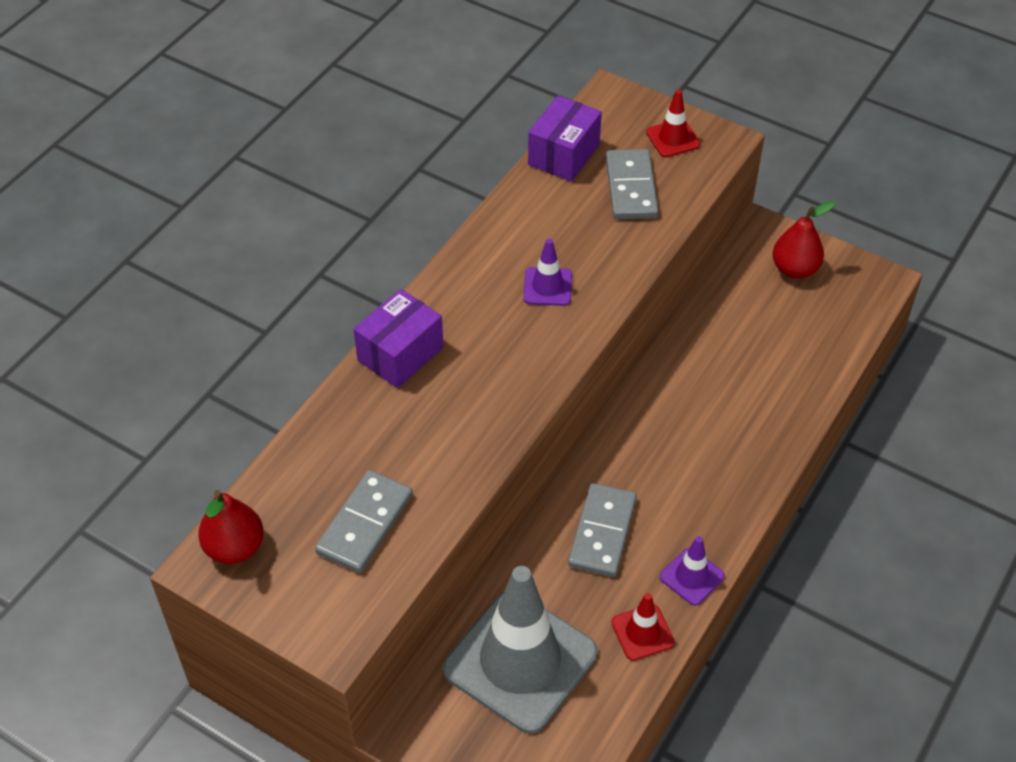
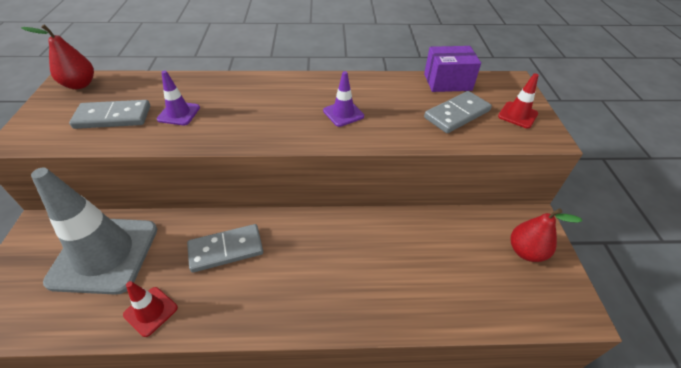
camera: 55 degrees right, 5 degrees down
purple box [353,289,443,388] -> none
purple traffic cone [660,536,725,605] -> purple traffic cone moved to [157,70,200,125]

